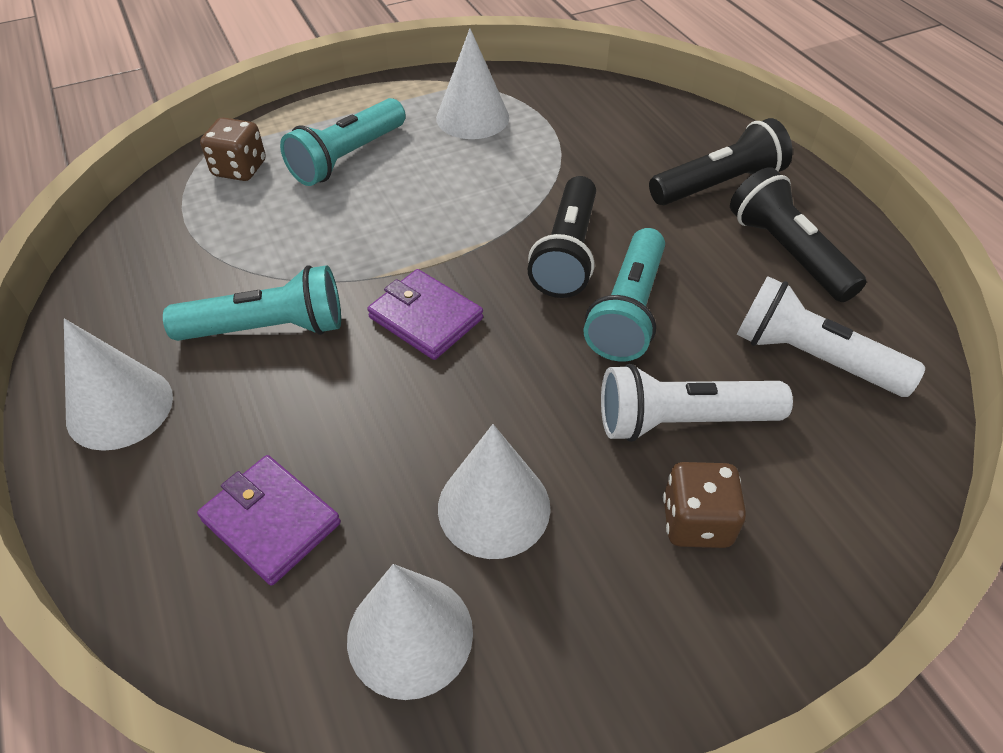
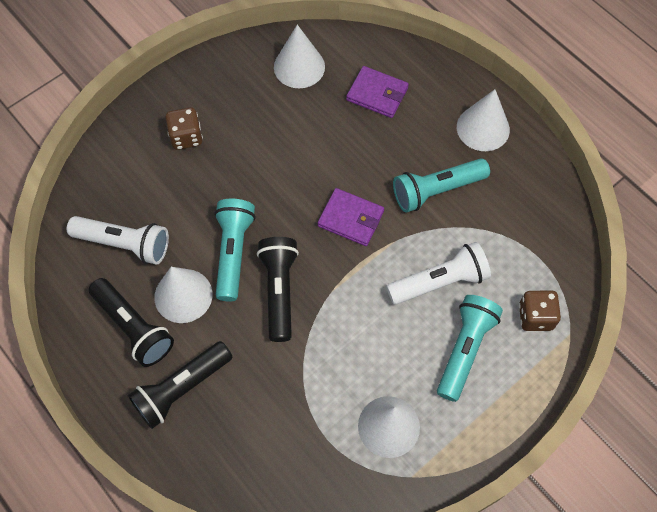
camera: 165 degrees right, 15 degrees up
white cone [438,424,551,559] -> white cone moved to [154,267,213,323]
white flashlight [601,364,793,442] -> white flashlight moved to [386,242,491,305]

